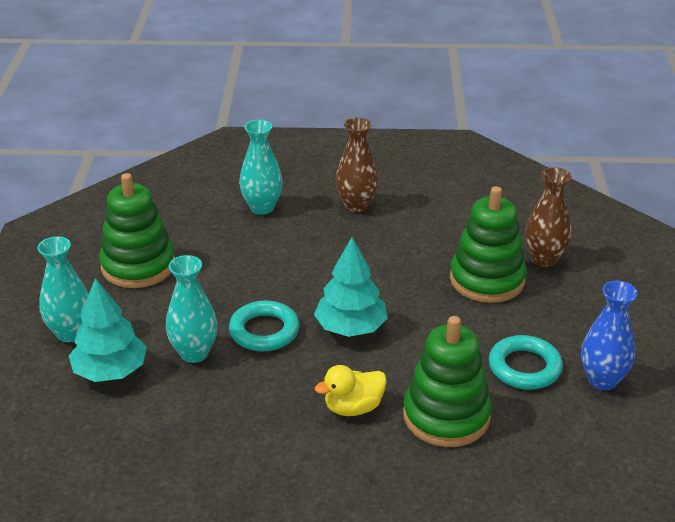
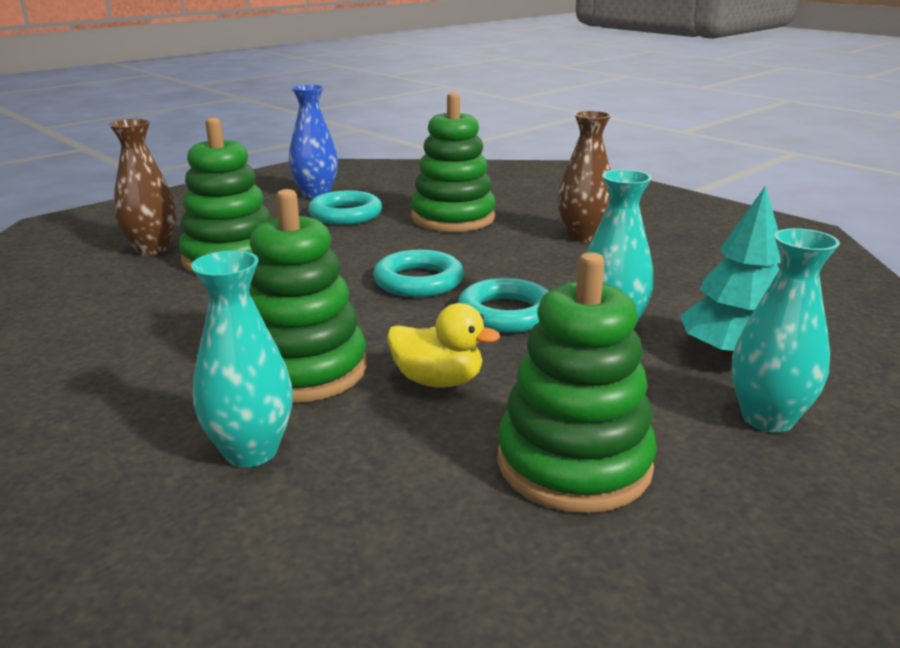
camera: 135 degrees left, 10 degrees down
turquoise tree [314,237,388,337] -> turquoise ring [373,250,464,297]
yellow duck [315,365,387,416] -> yellow duck moved to [387,303,500,387]
brown vase [335,118,379,212] -> brown vase moved to [558,111,611,242]
none -> green stacking toy [250,189,367,403]

